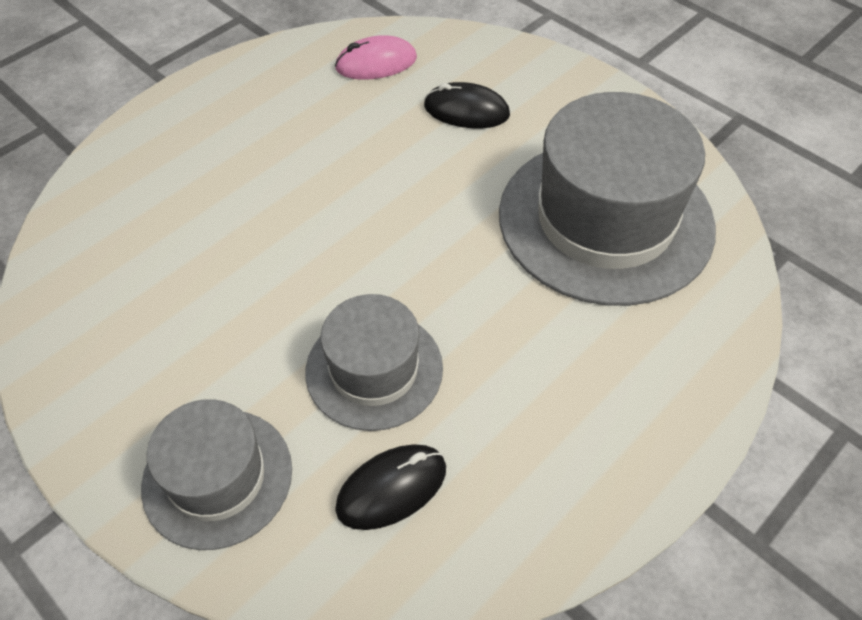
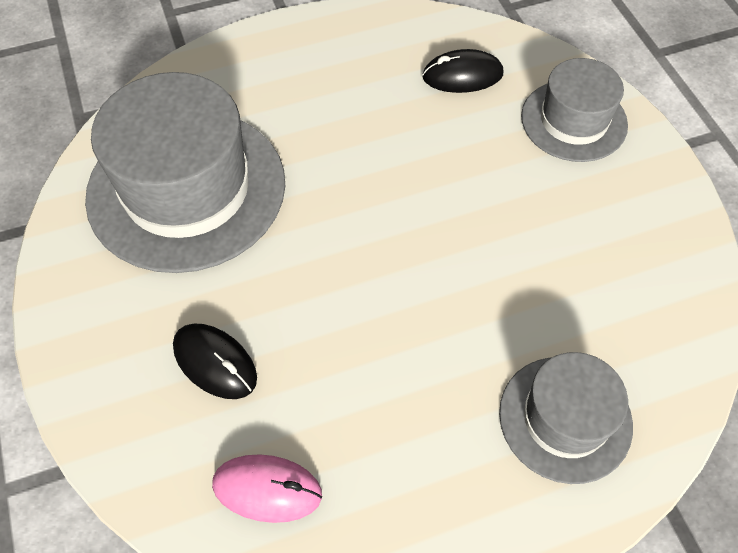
camera: 155 degrees left, 5 degrees up
grey hat [305,294,443,431] -> grey hat moved to [499,352,633,484]

